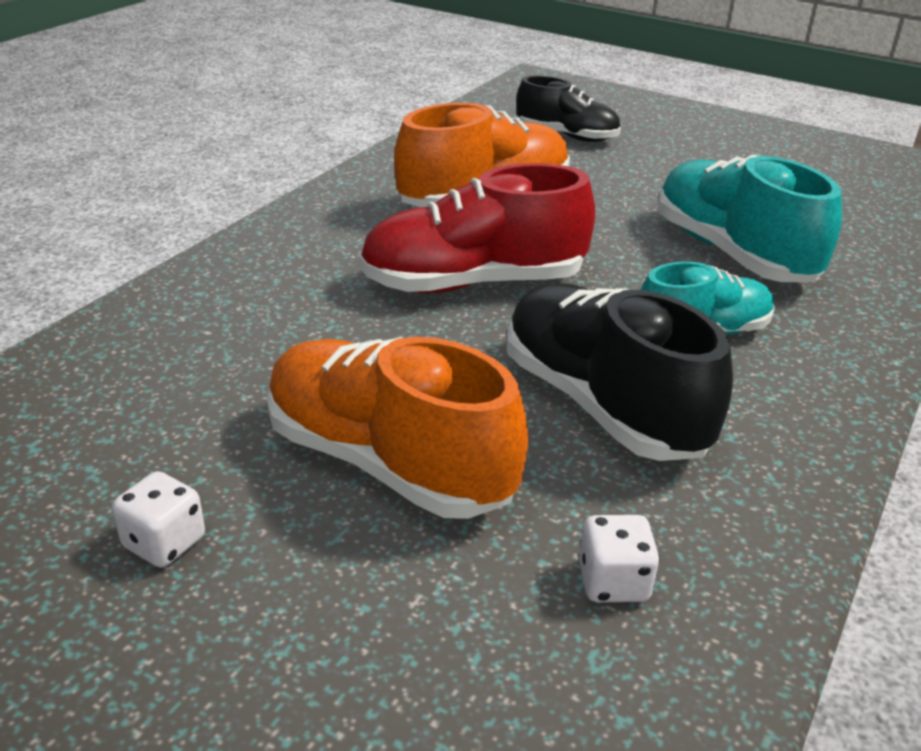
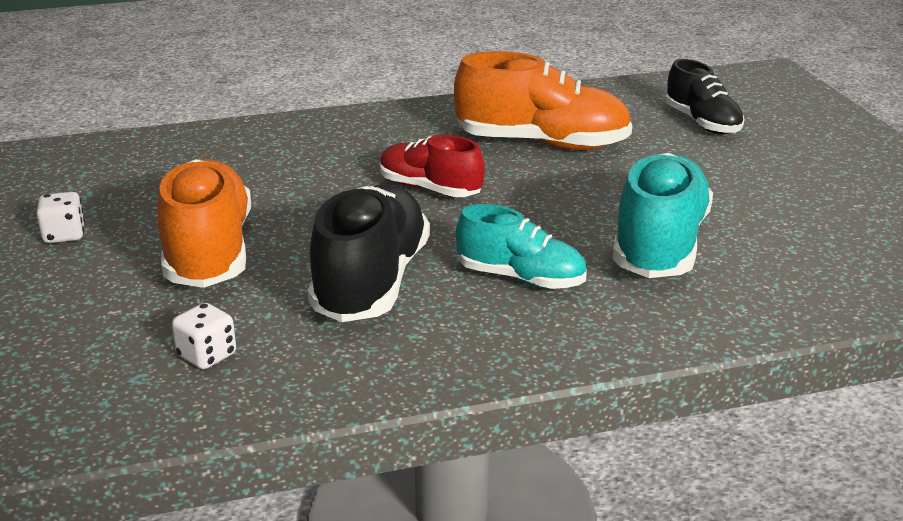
camera: 45 degrees right, 5 degrees down
red shoe [359,163,595,293] -> red shoe [380,135,485,197], size x0.62

